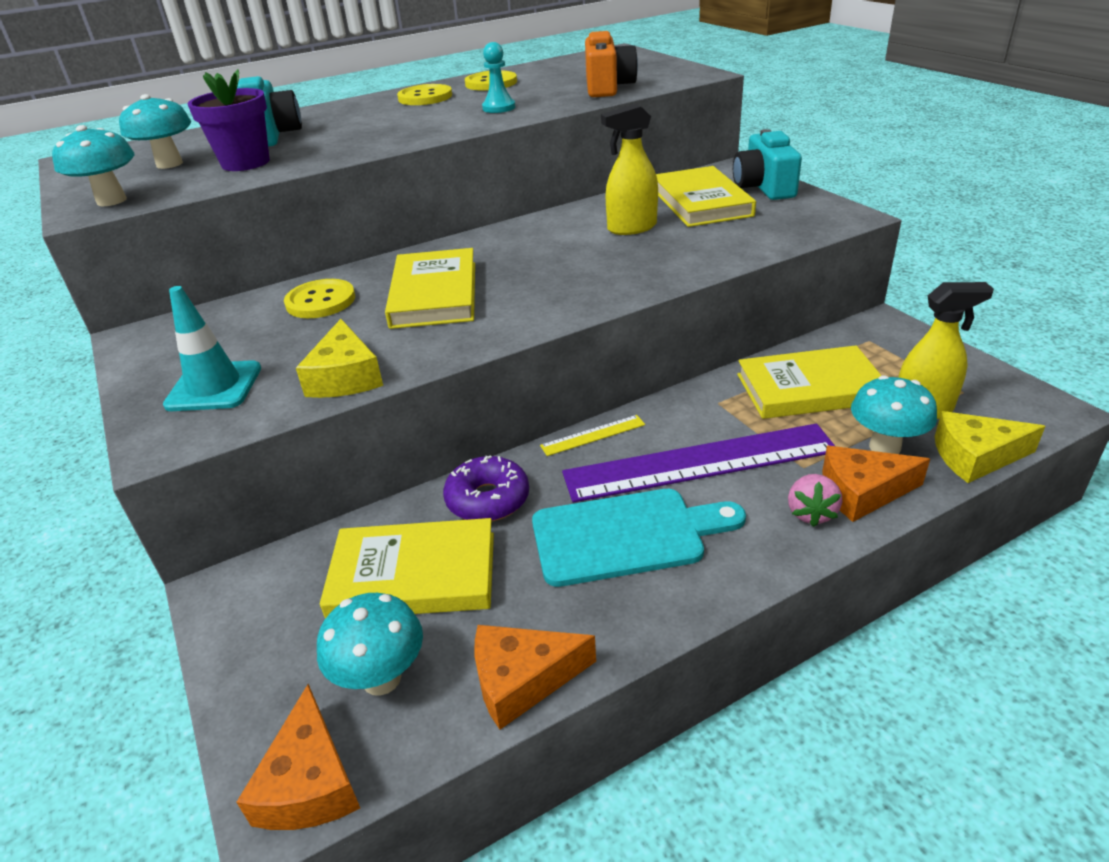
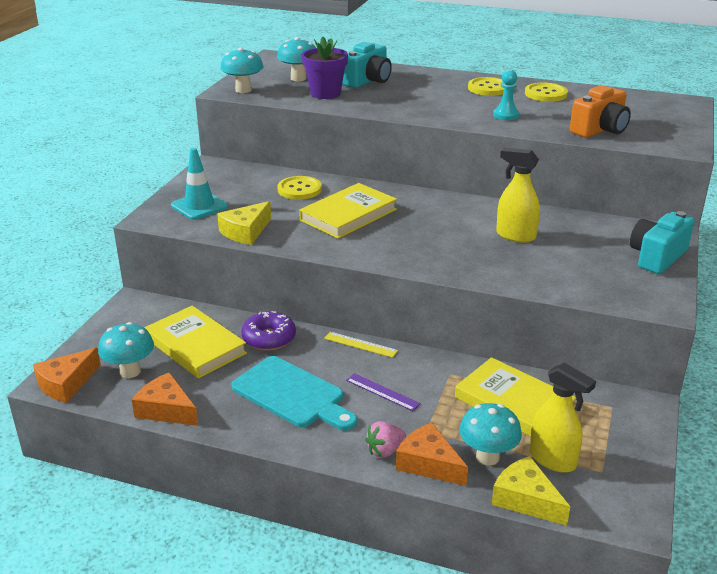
camera: 45 degrees right, 5 degrees down
purple ruler [562,423,835,502] -> purple ruler [346,373,421,411], size x0.42
yellow book [656,166,756,227] -> none

